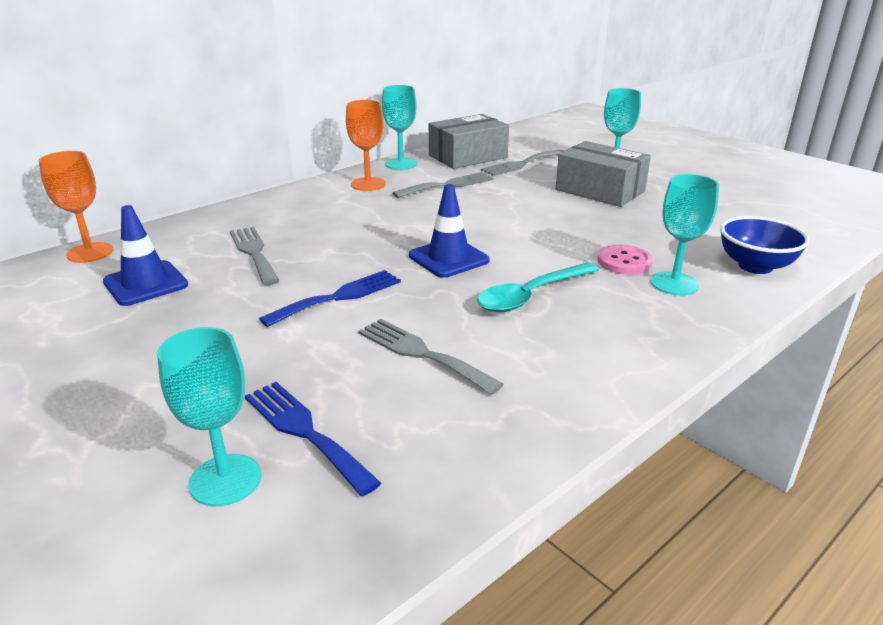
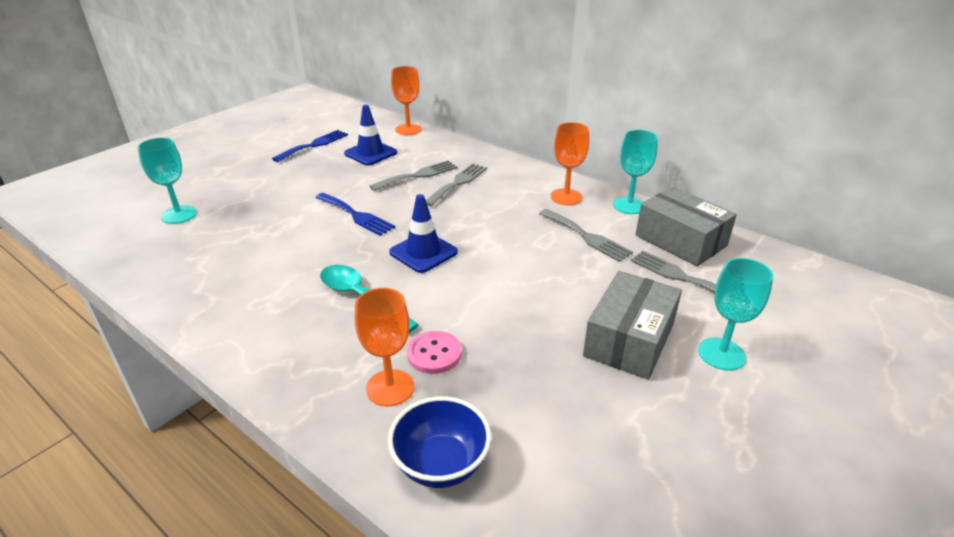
camera: 80 degrees right, 5 degrees up
blue fork [245,382,381,496] -> blue fork moved to [272,130,348,162]
grey fork [358,319,504,395] -> grey fork moved to [426,163,487,206]
turquoise goblet [650,174,719,295] -> orange goblet [355,288,414,406]

